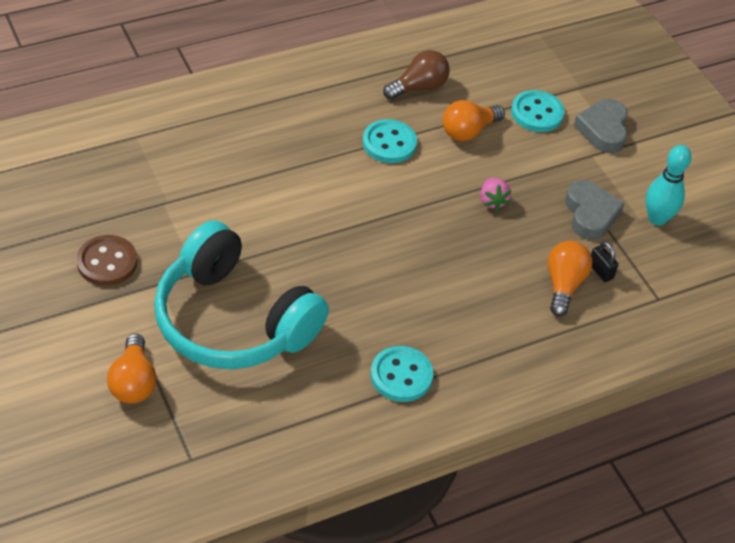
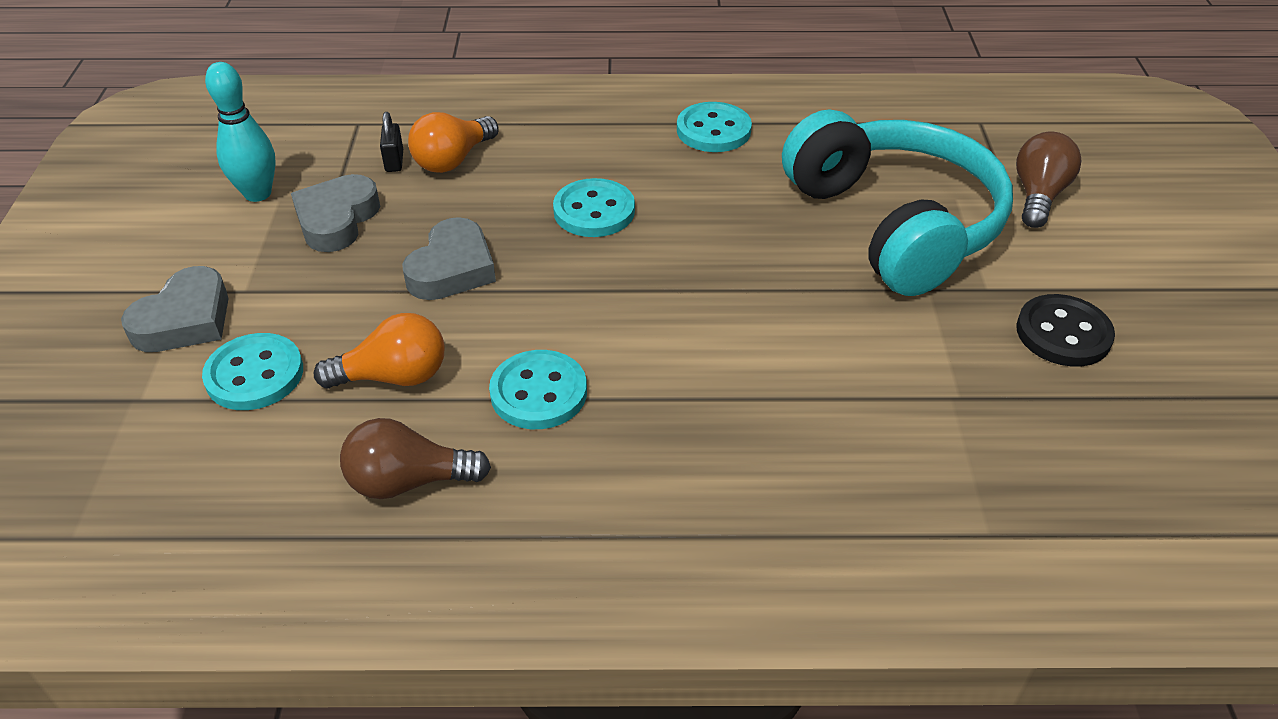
camera: 150 degrees left, 5 degrees down
brown button [76,235,138,286] -> black button [1016,294,1115,367]
orange light bulb [107,334,157,404] -> brown light bulb [1016,132,1082,228]
pink strawberry [480,178,511,211] -> grey heart [402,217,496,300]
none -> turquoise button [553,178,635,237]

